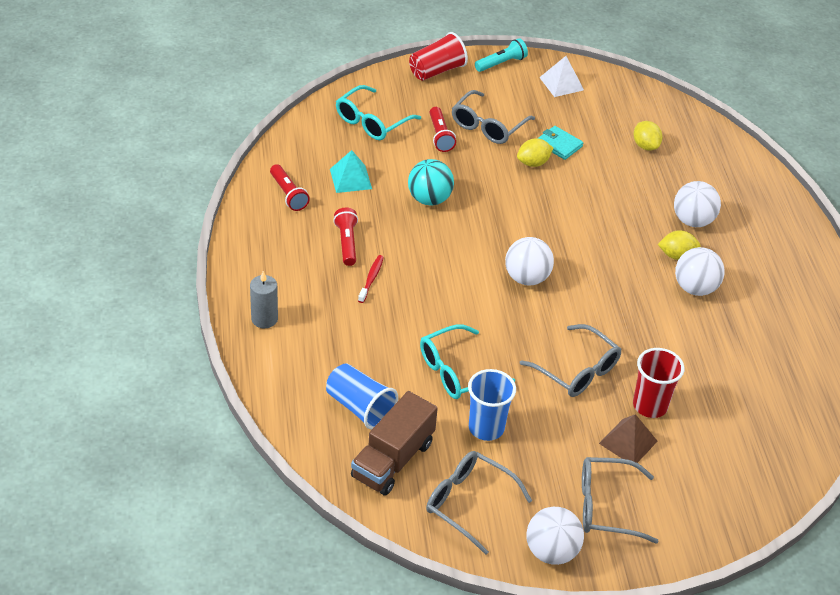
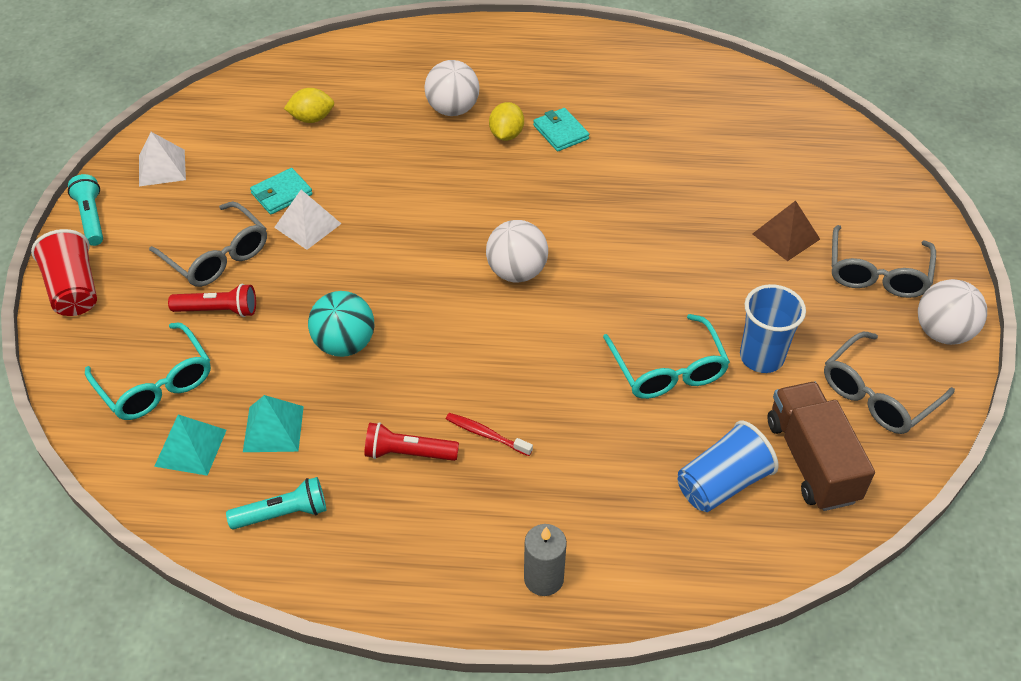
camera: 75 degrees left, 5 degrees up
red flashlight [270,164,310,211] -> turquoise flashlight [226,477,326,530]
brown truck [351,391,438,496] -> brown truck turned 150 degrees counterclockwise [767,382,875,511]
yellow lemon [517,138,553,167] -> white pyramid [274,190,342,250]
grey glasses [520,324,622,397] -> none
red cup [633,348,685,418] -> none
white ball [675,247,725,296] -> turquoise wallet [533,108,589,152]
none -> turquoise pyramid [154,414,227,476]

